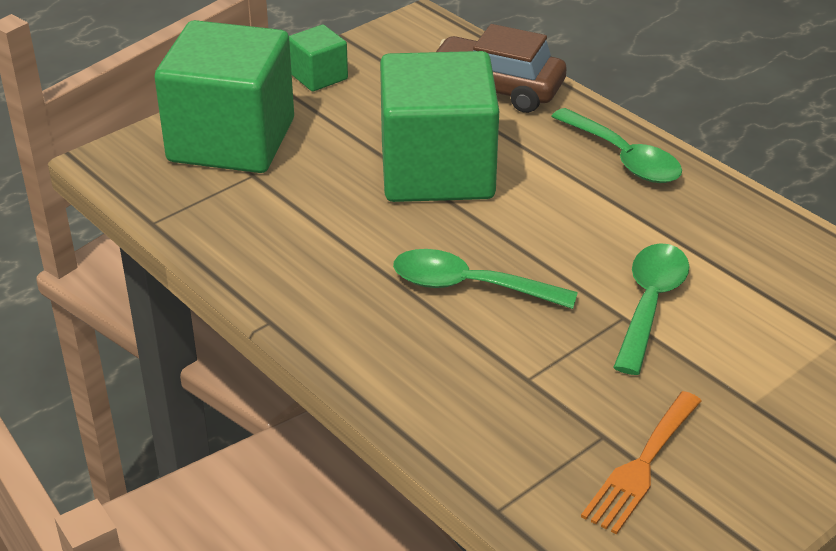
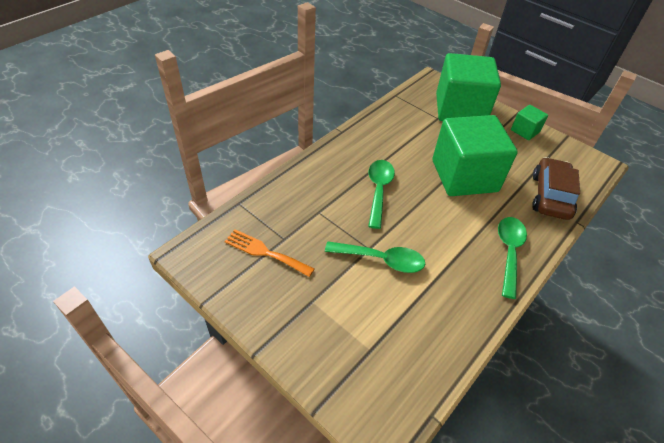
camera: 80 degrees right, 10 degrees up
green spoon [551,108,682,183] -> green spoon turned 150 degrees clockwise [498,217,527,299]

